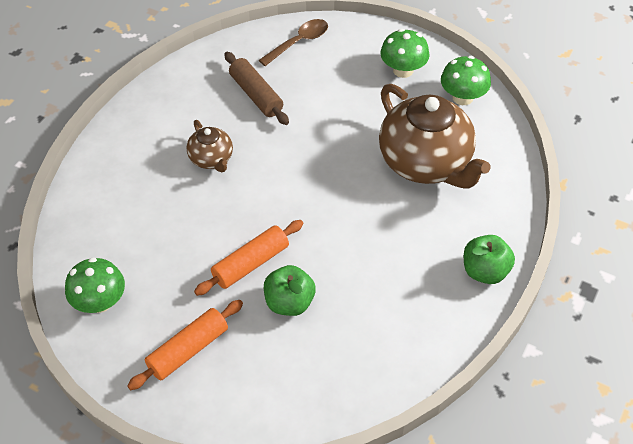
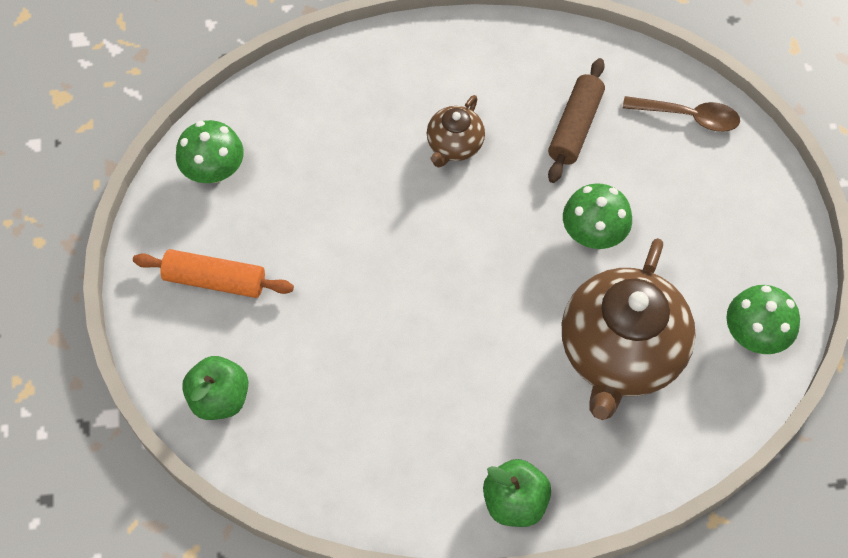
camera: 55 degrees right, 10 degrees up
orange rolling pin [194,220,303,296] -> none
green apple [264,265,316,316] -> green apple moved to [182,356,248,420]
green mushroom [380,29,430,78] -> green mushroom moved to [563,183,632,249]

